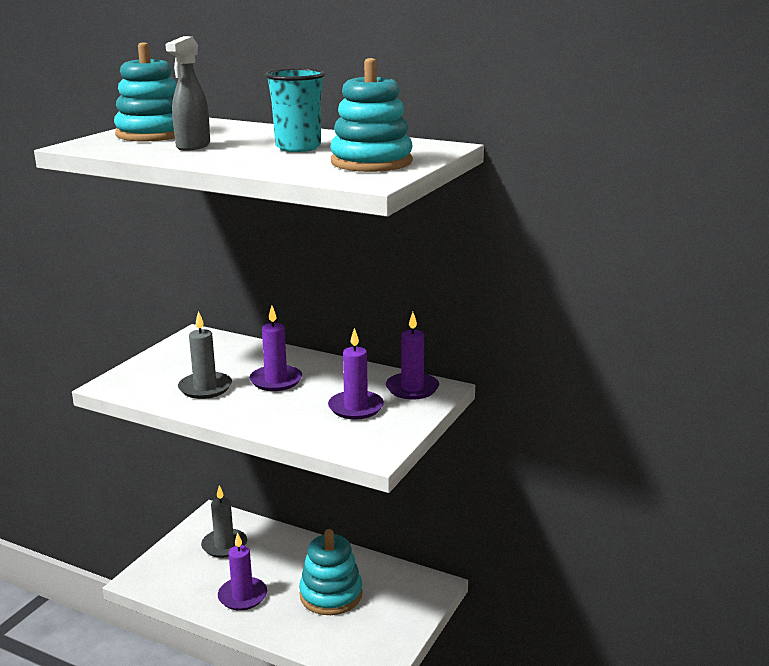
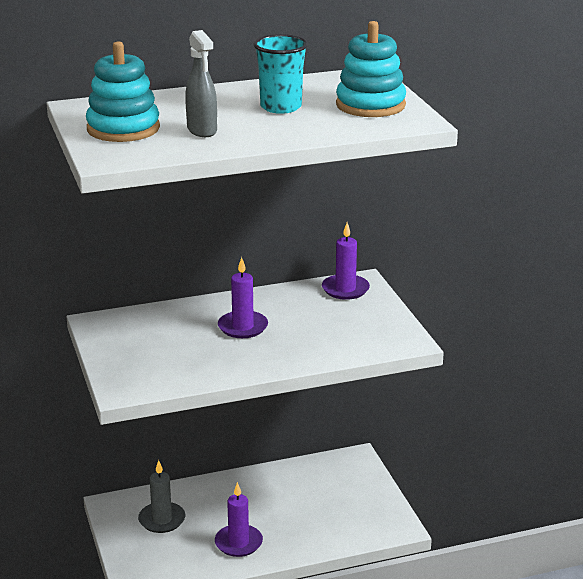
camera: 45 degrees left, 5 degrees up
grey candle [178,311,232,399] -> none
turquoise stacking toy [299,529,363,615] -> none
purple candle [328,328,384,420] -> none

